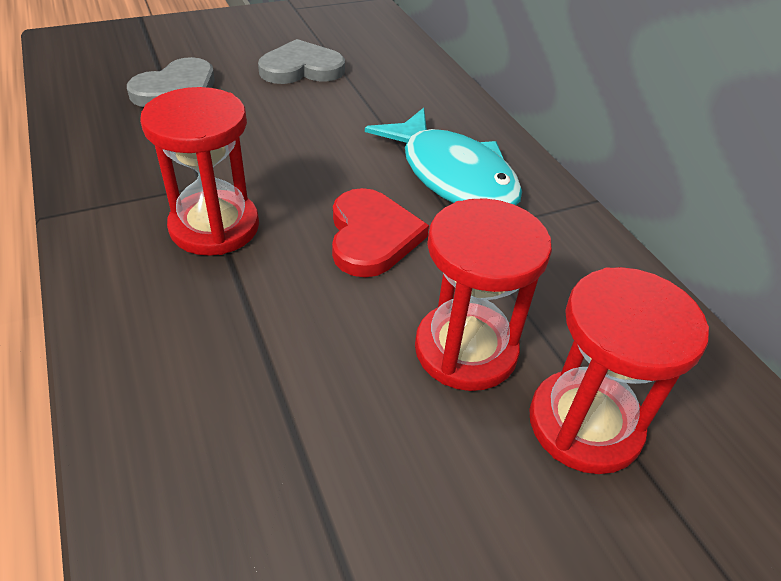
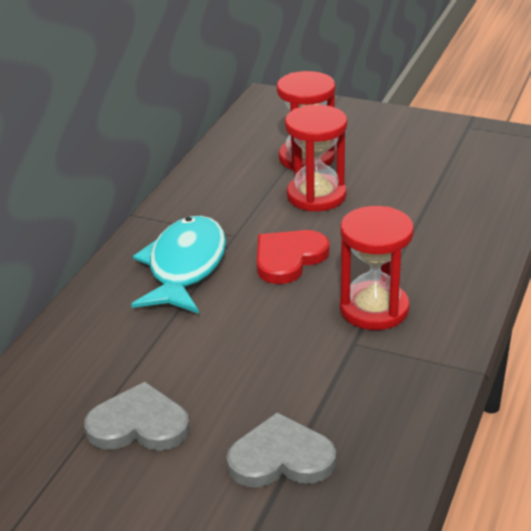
camera: 130 degrees left, 10 degrees down
grey heart [258,39,345,84] -> grey heart turned 150 degrees clockwise [84,382,190,451]

